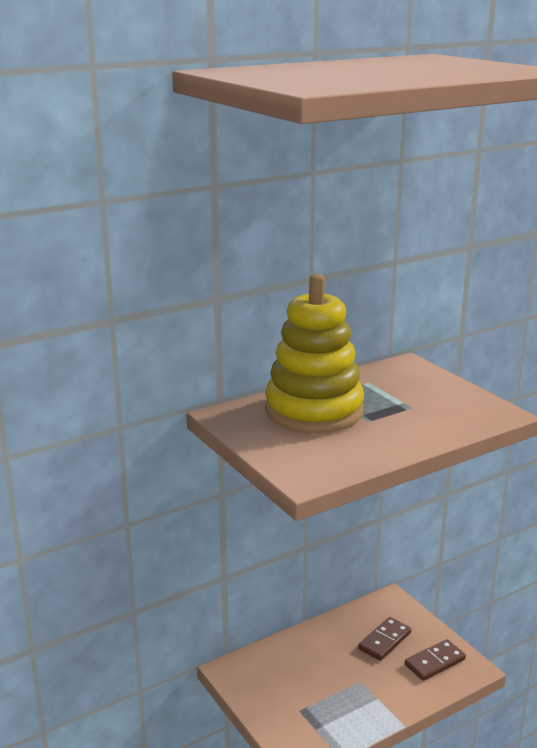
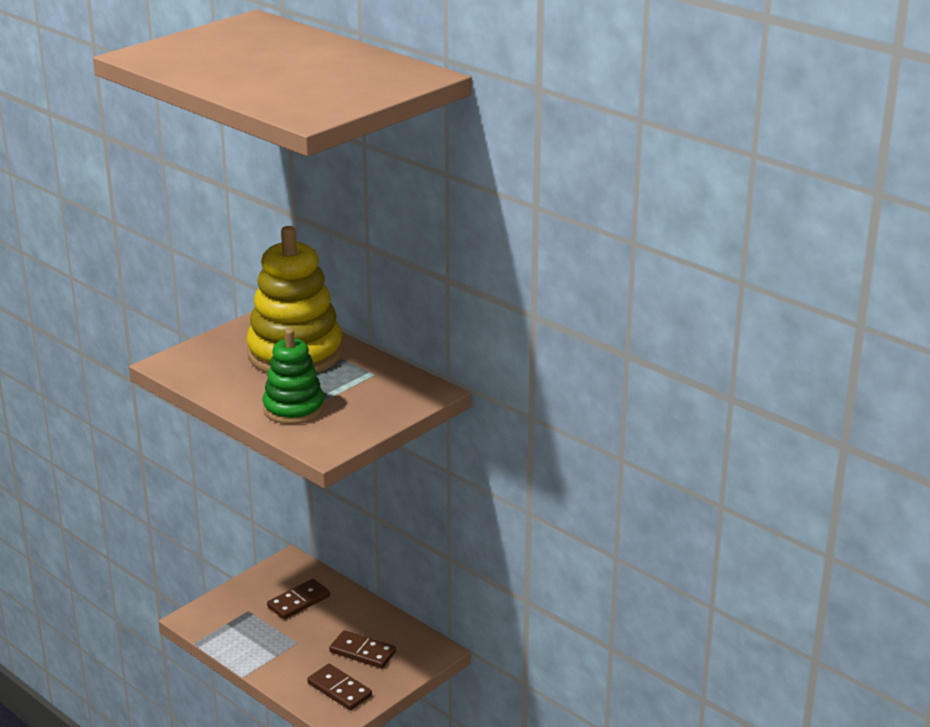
camera: 75 degrees right, 5 degrees up
none -> green stacking toy [263,329,325,424]
none -> brown domino [267,579,330,619]

